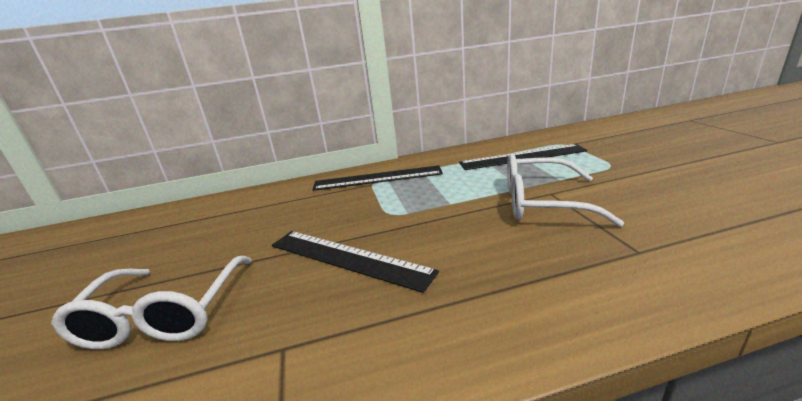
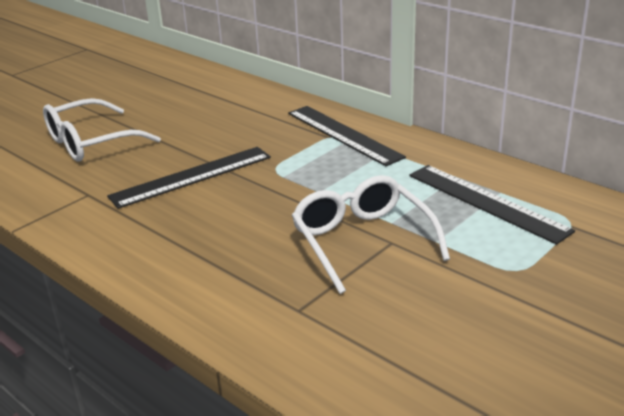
camera: 55 degrees right, 5 degrees up
black ruler [272,231,439,293] -> black ruler turned 60 degrees clockwise [107,147,271,209]

